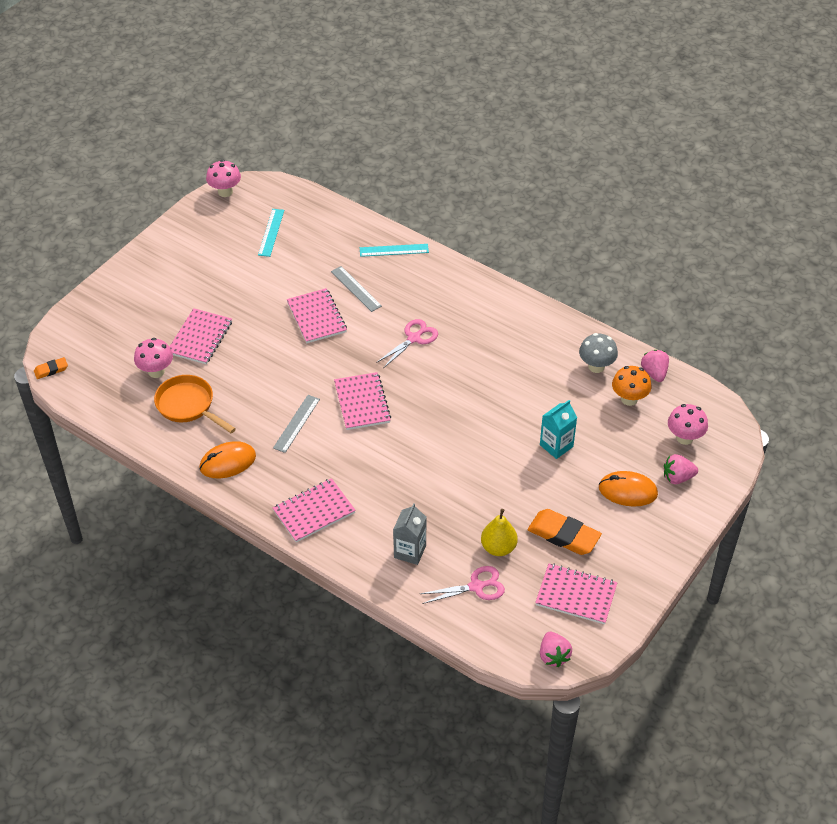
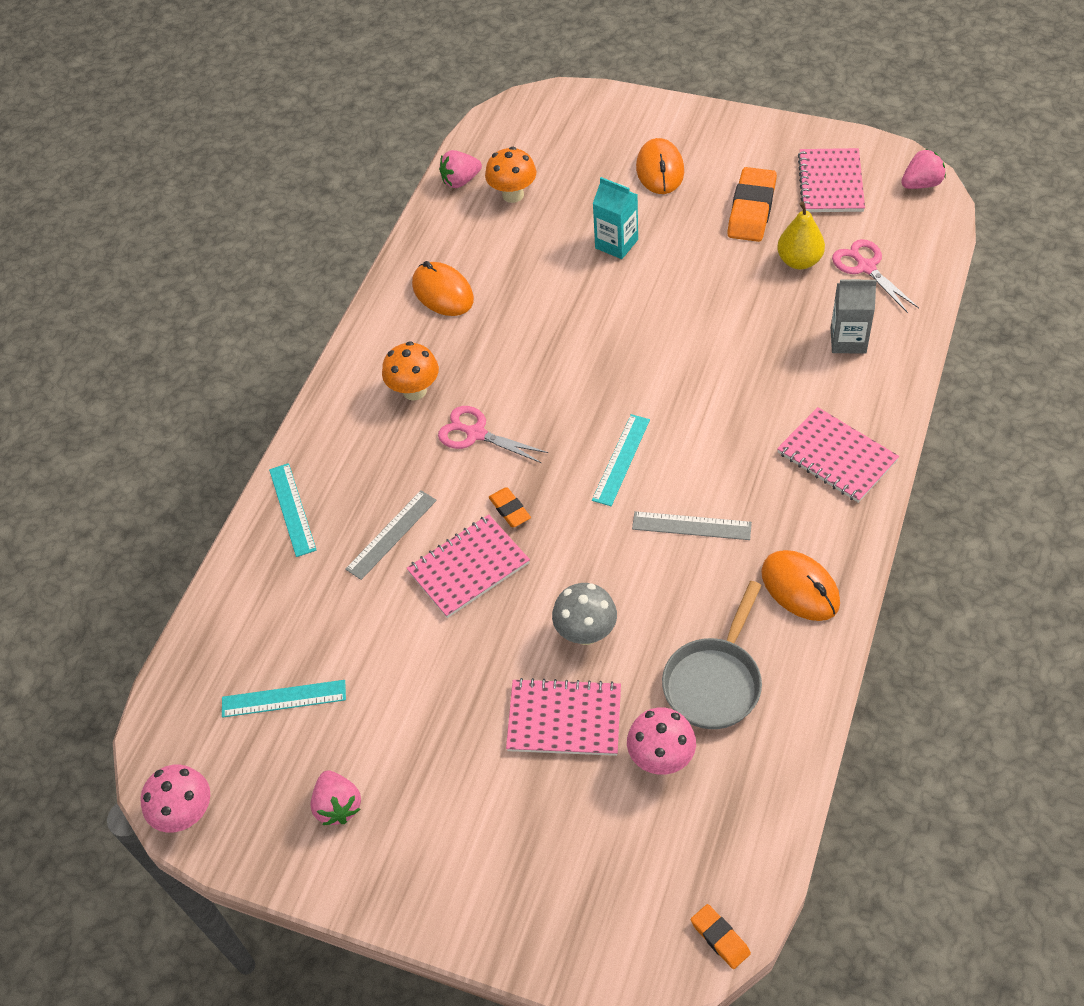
camera: 100 degrees left, 5 degrees up
orange pan [154,375,236,433] -> grey pan [662,581,762,729]
pink notebook [334,372,391,430] -> turquoise ruler [592,414,650,506]
grey mushroom [579,333,618,373] -> grey mushroom moved to [552,583,617,645]
pink strawberry [664,454,698,484] -> pink strawberry moved to [311,771,361,825]
pink mushroom [668,404,708,445] -> none
none -> orange mushroom [382,341,439,401]
none -> orange mouse [412,261,474,316]
none -> orange eraser [489,487,531,527]

